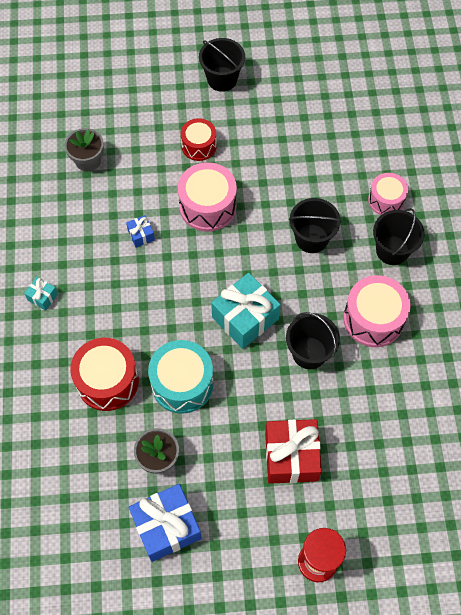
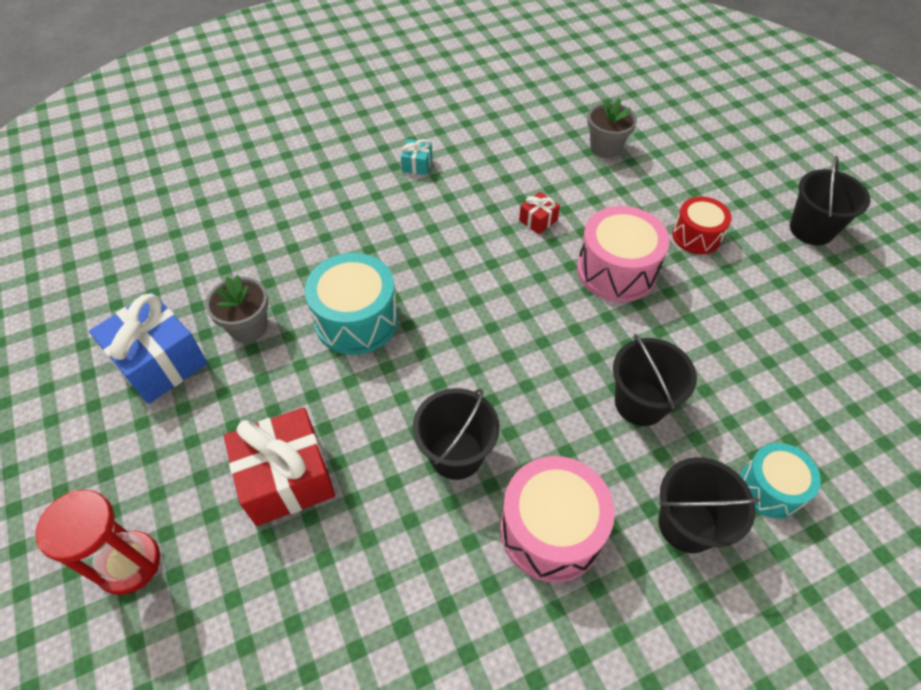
camera: 70 degrees right, 10 degrees down
red drum [70,338,139,411] -> none
blue gift [126,215,155,248] -> red gift [519,192,560,234]
turquoise gift [211,273,281,349] -> none
pink drum [368,173,408,215] -> turquoise drum [740,443,821,519]

